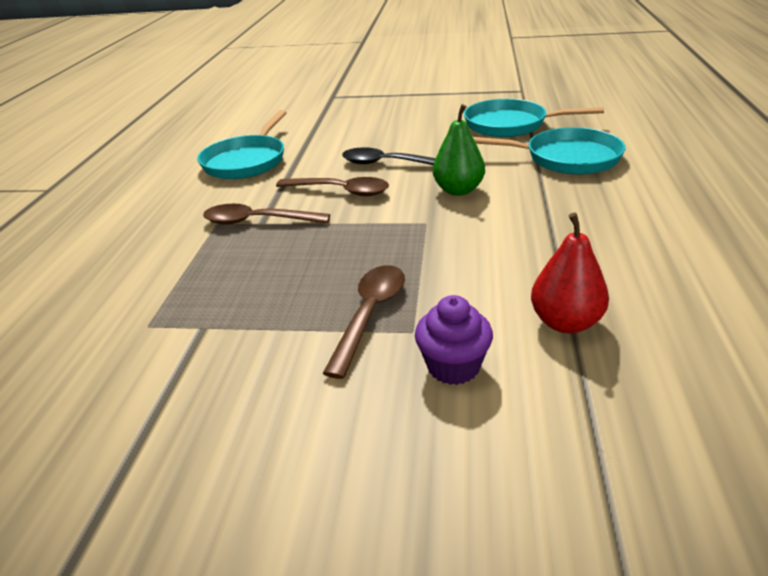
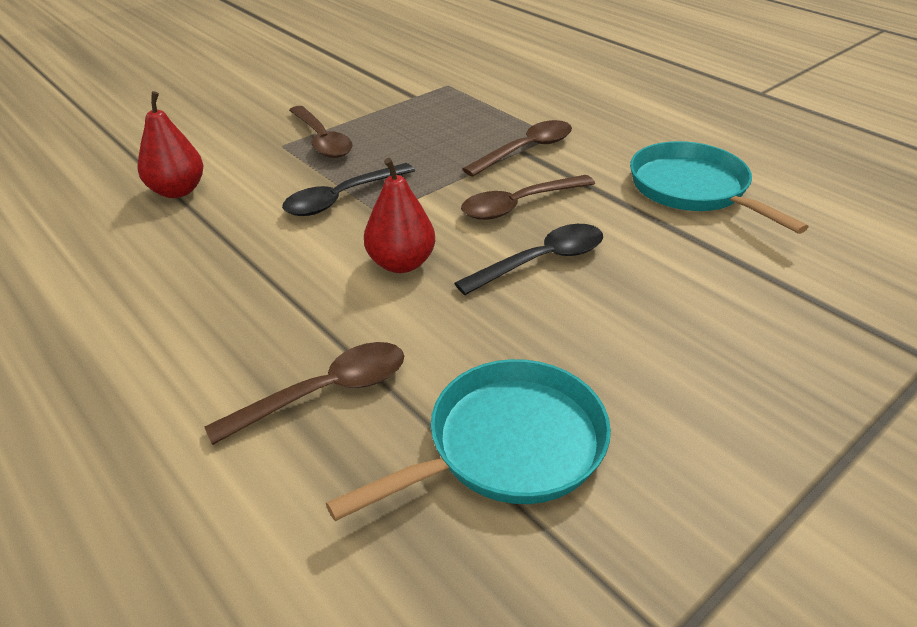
camera: 130 degrees right, 5 degrees up
purple cupcake [415,295,493,385] -> none
green pear [433,104,485,196] -> red pear [364,158,435,273]
turquoise pan [473,127,626,175] -> brown spoon [205,342,404,445]
none -> black spoon [282,163,415,216]

